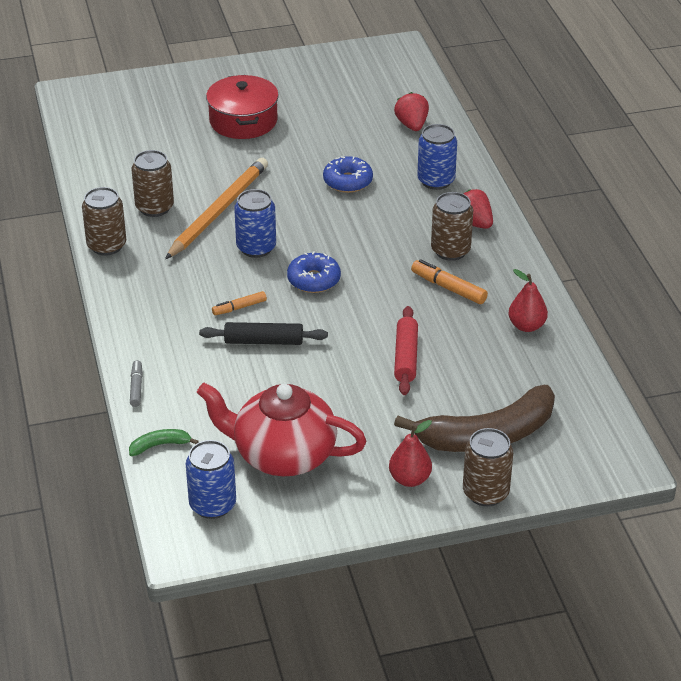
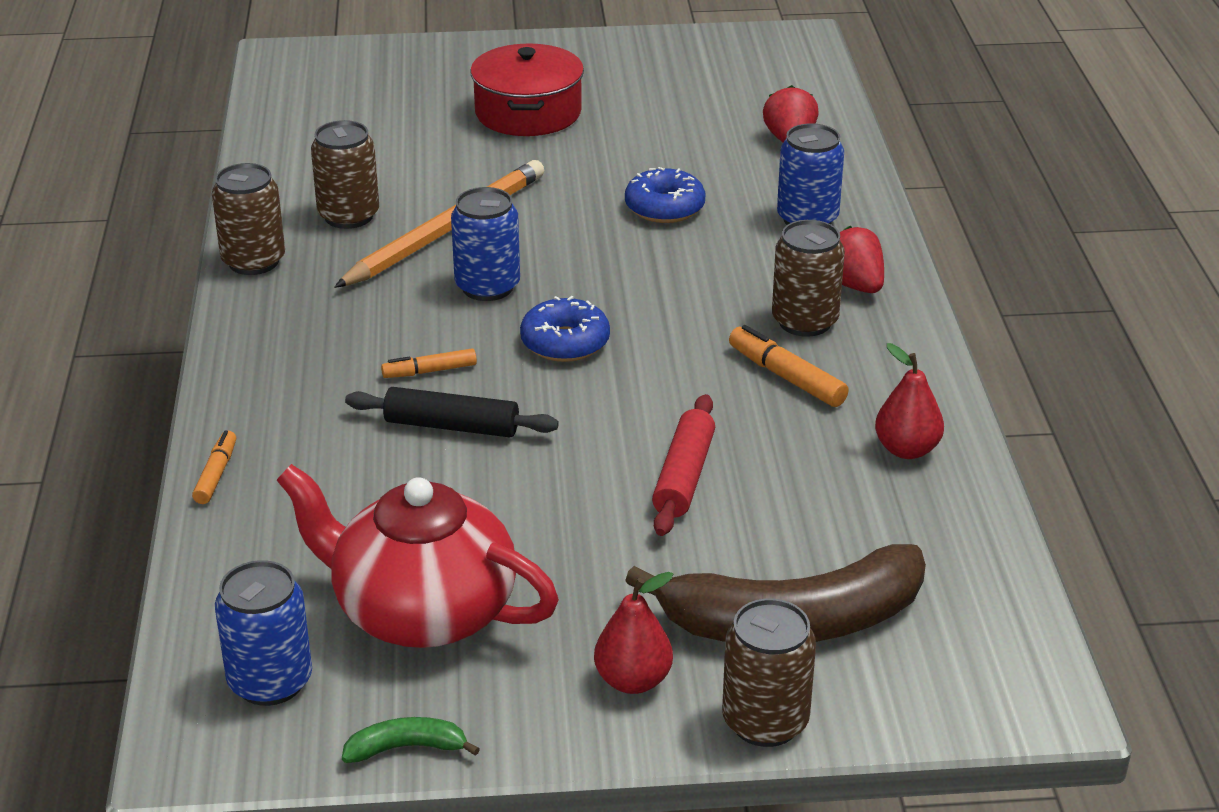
camera: 10 degrees right, 5 degrees down
green banana [129,429,199,456] -> green banana moved to [342,717,480,763]
grey marker [130,360,143,407] -> orange marker [192,430,236,504]

